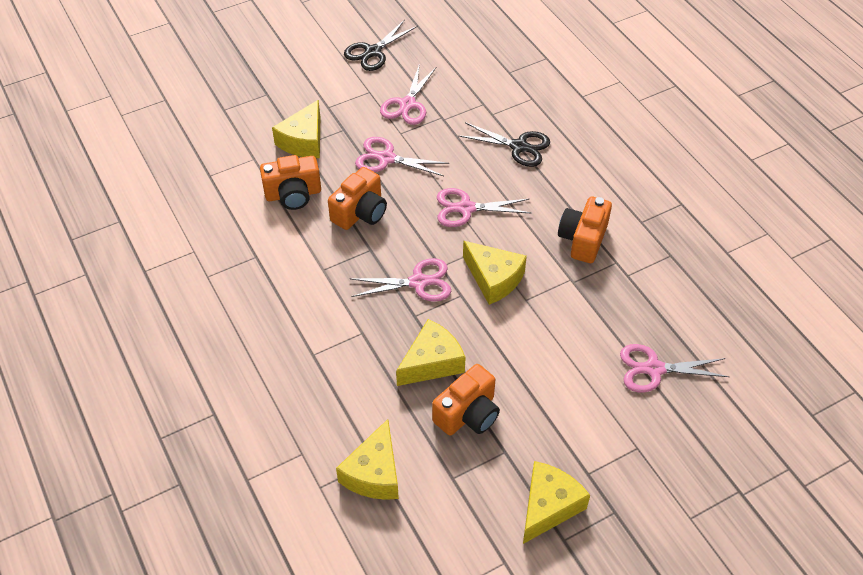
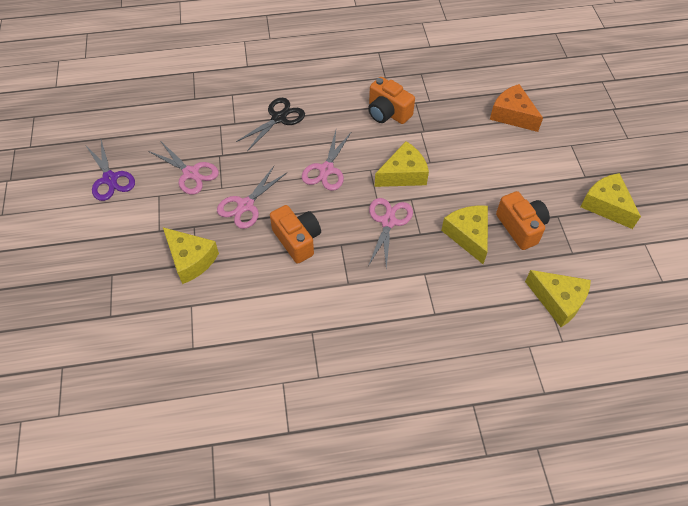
camera: 70 degrees left, 5 degrees up
orange camera [260,155,321,210] -> none
black scissors [344,20,418,71] -> purple scissors [86,140,135,201]
pink scissors [620,344,730,393] -> orange cheese [490,84,543,132]

